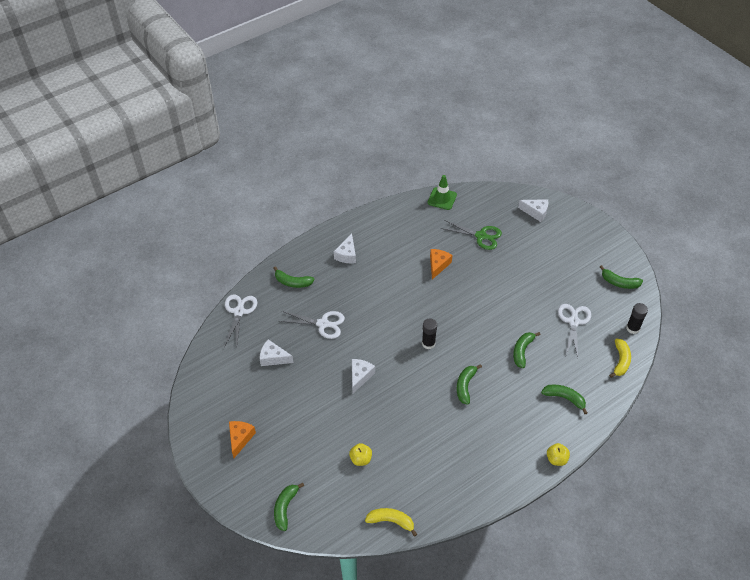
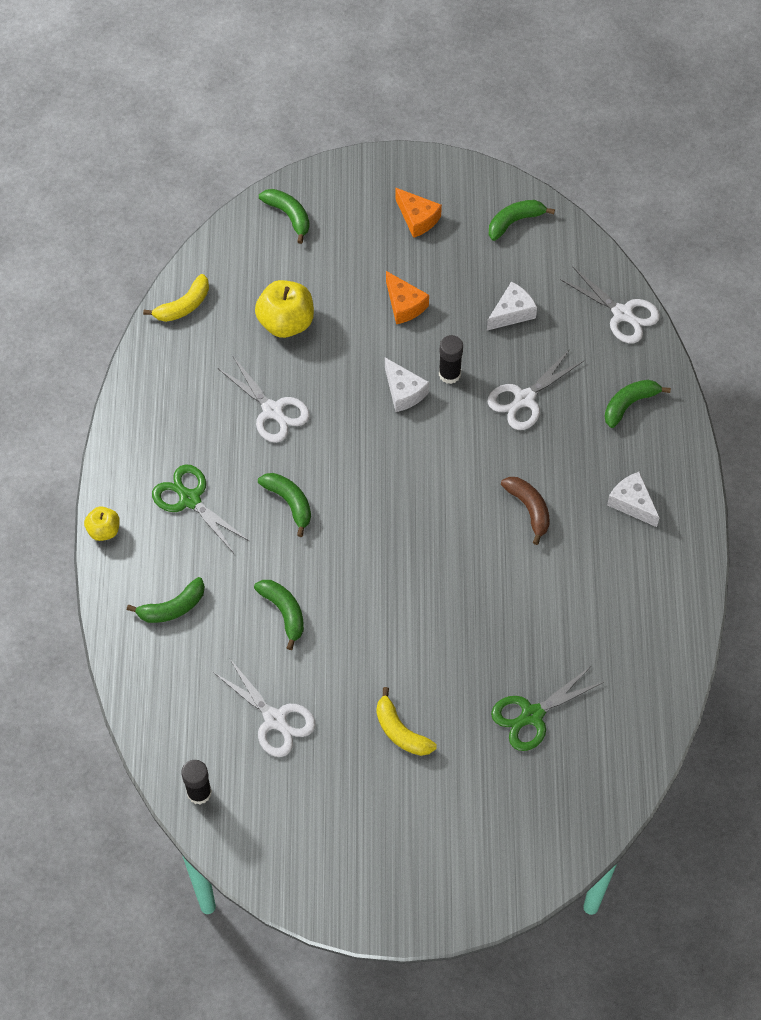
camera: 125 degrees right, 10 degrees up
yellow apple [349,443,372,466] -> yellow apple [255,280,314,338], size x1.76
black glue stick [422,318,437,349] -> black glue stick moved to [439,335,463,384]
green traffic cone [428,175,457,210] -> none
orange cheese [430,249,452,279] -> orange cheese moved to [386,271,429,324]
white cheese [518,199,548,222] -> none
green banana [600,265,643,289] -> green banana moved to [489,200,555,241]
yellow banana [609,339,631,378] -> yellow banana moved to [376,687,437,756]
none -> green scissors [152,464,249,552]
none -> white scissors [217,357,310,443]
none -> brown banana [501,477,550,545]

